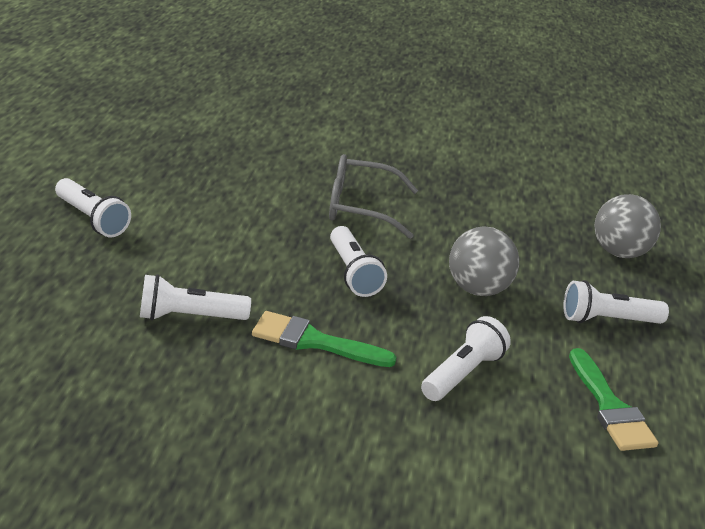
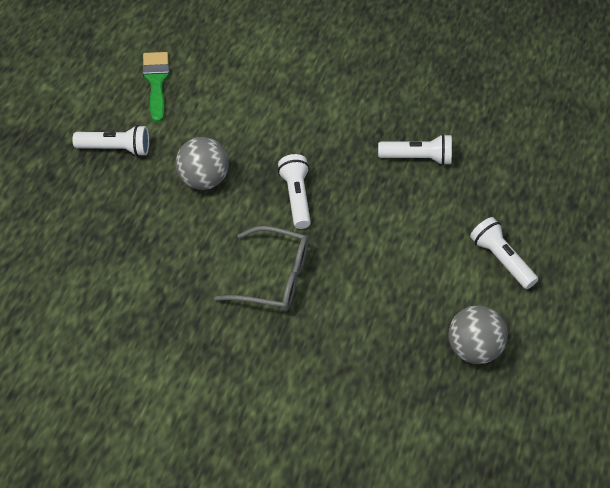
camera: 170 degrees left, 20 degrees up
green brush [252,311,397,367] -> none
white flashlight [421,316,511,401] -> none
grey ball [595,194,661,258] -> grey ball moved to [448,305,508,364]

